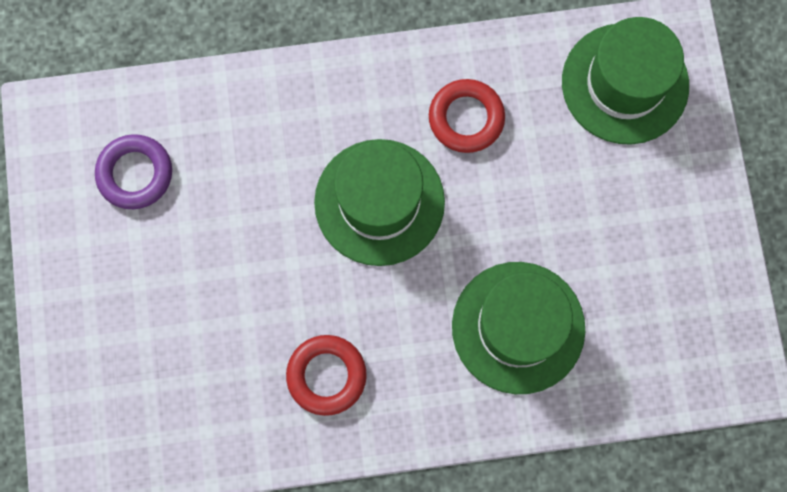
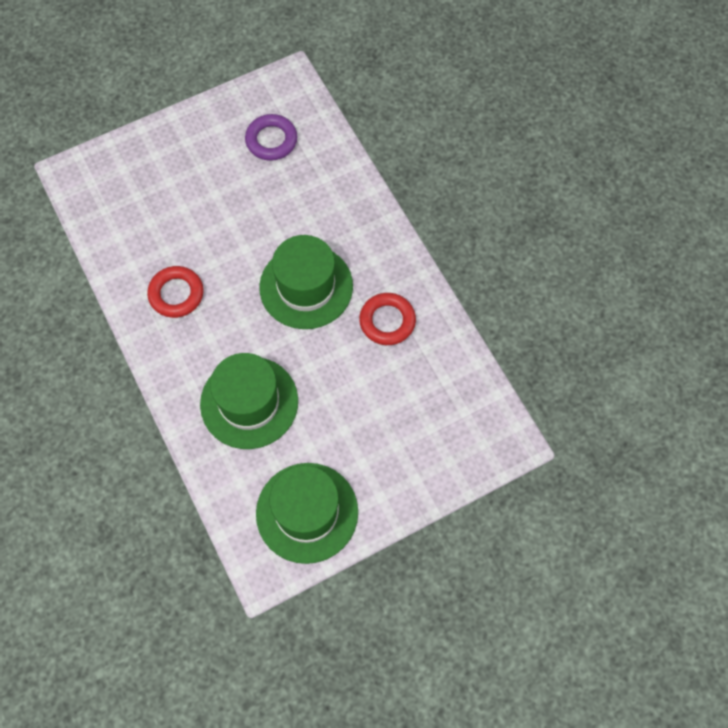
camera: 70 degrees right, 10 degrees down
green hat [562,17,689,145] -> green hat moved to [256,463,358,564]

